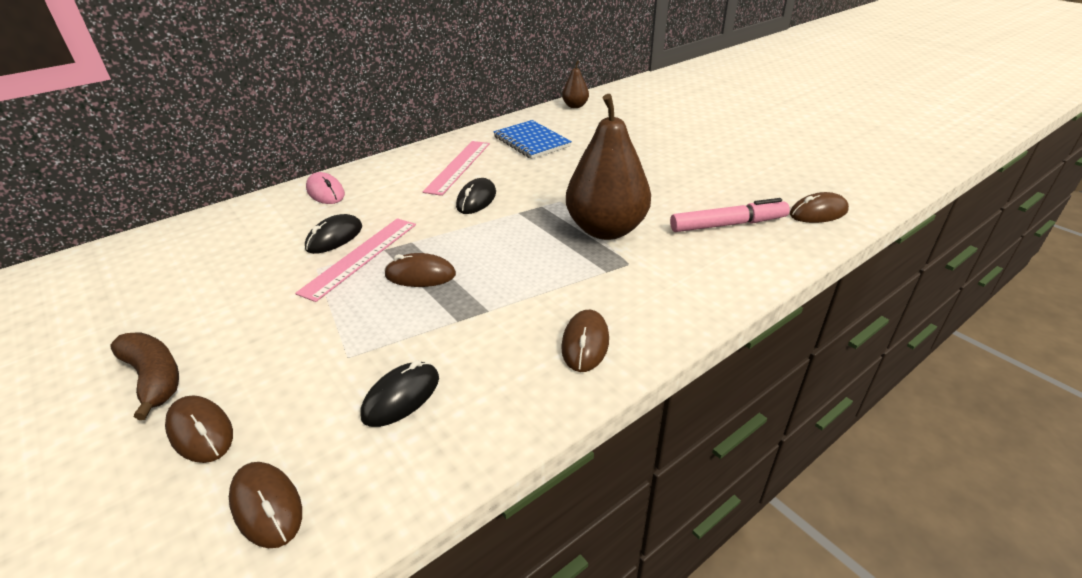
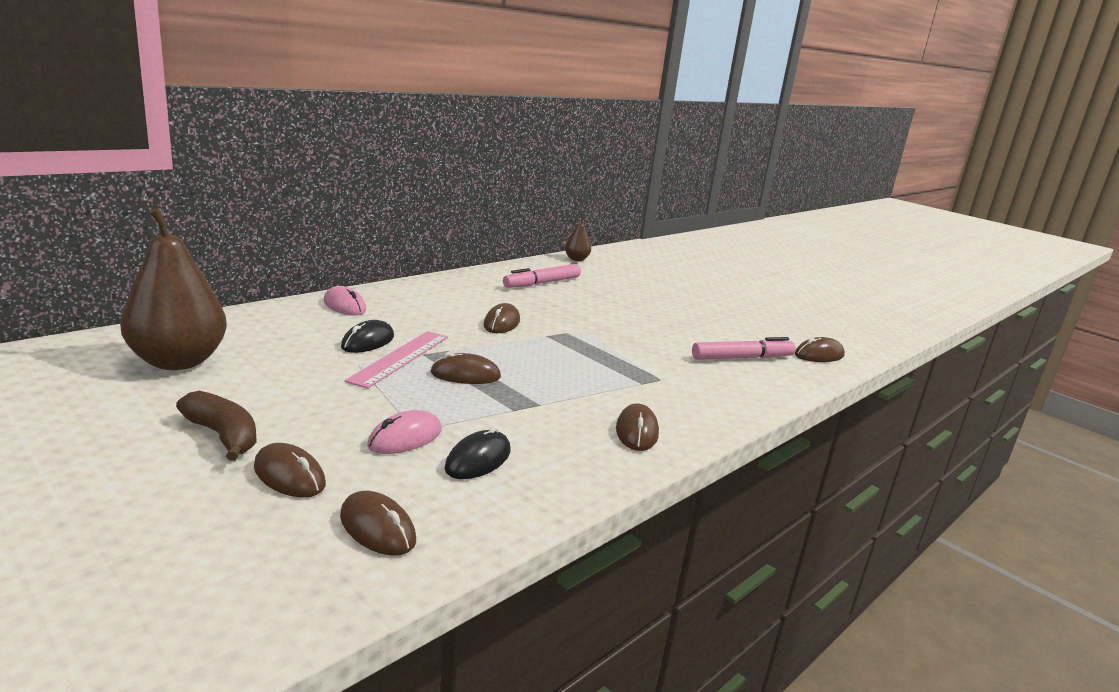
camera: 10 degrees left, 15 degrees down
pink ruler [422,141,490,196] -> none
black mouse [456,178,496,214] -> brown mouse [484,303,520,333]
blue notebook [493,120,572,159] -> pink marker [503,264,581,288]
brown pear [566,94,651,240] -> brown pear moved to [120,208,227,370]
none -> pink mouse [367,410,442,454]

